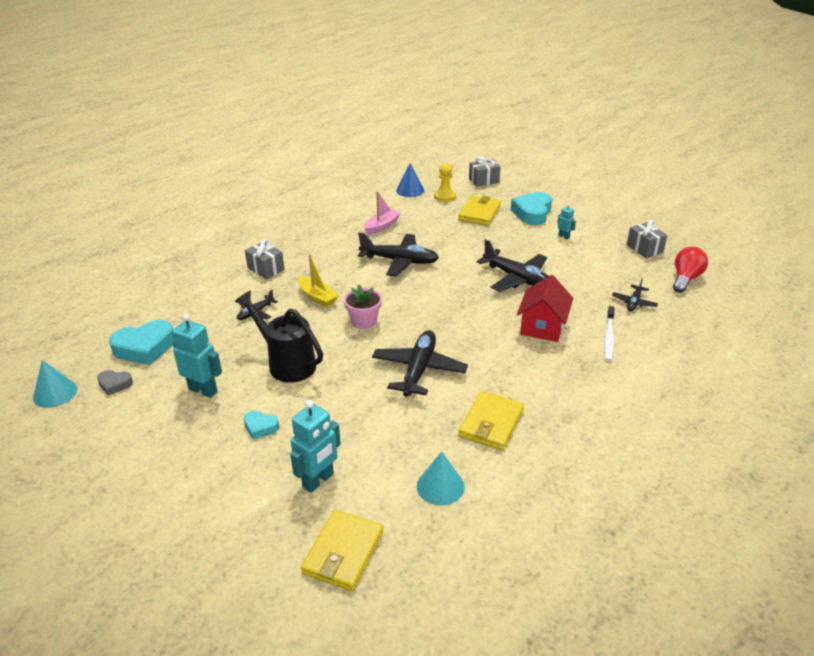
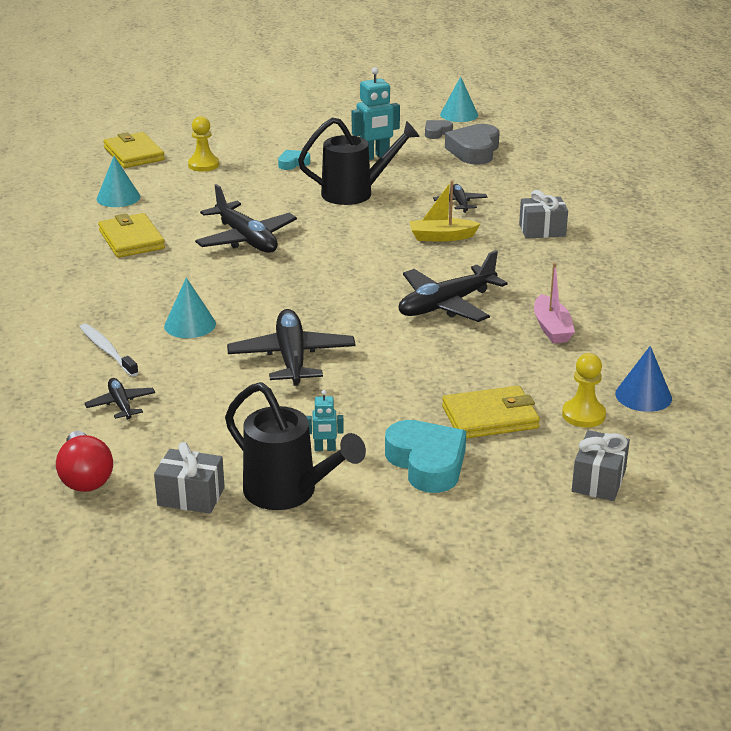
camera: 130 degrees right, 5 degrees down
turquoise heart [109,320,174,365] -> grey heart [445,124,500,165]
turquoise robot [290,400,341,493] -> yellow pawn [188,116,219,172]
pink flower pot [344,284,382,329] -> none
yellow wallet [458,196,501,226] -> yellow wallet turned 75 degrees counterclockwise [442,386,540,439]
black plane [477,239,548,292] -> black plane turned 90 degrees clockwise [227,309,356,386]
red house [517,275,573,342] -> turquoise cone [164,277,216,338]
none -> black watering can [225,382,366,510]

